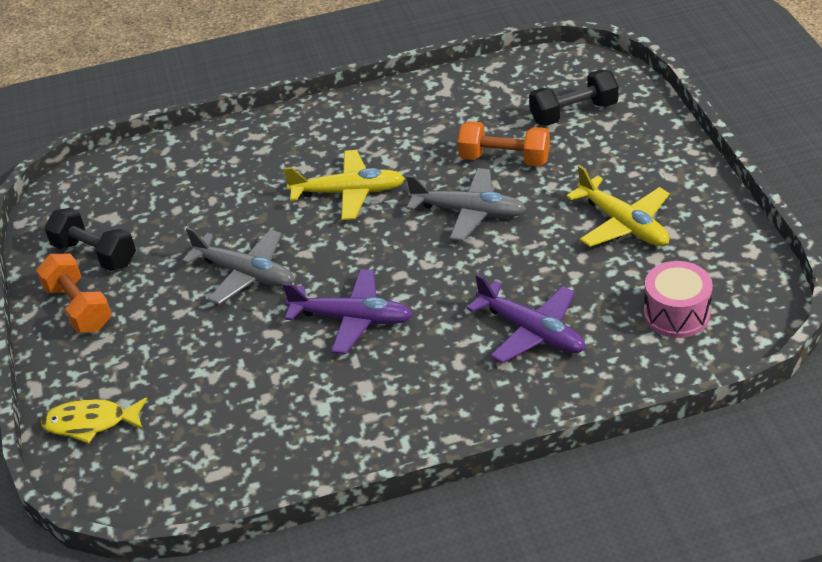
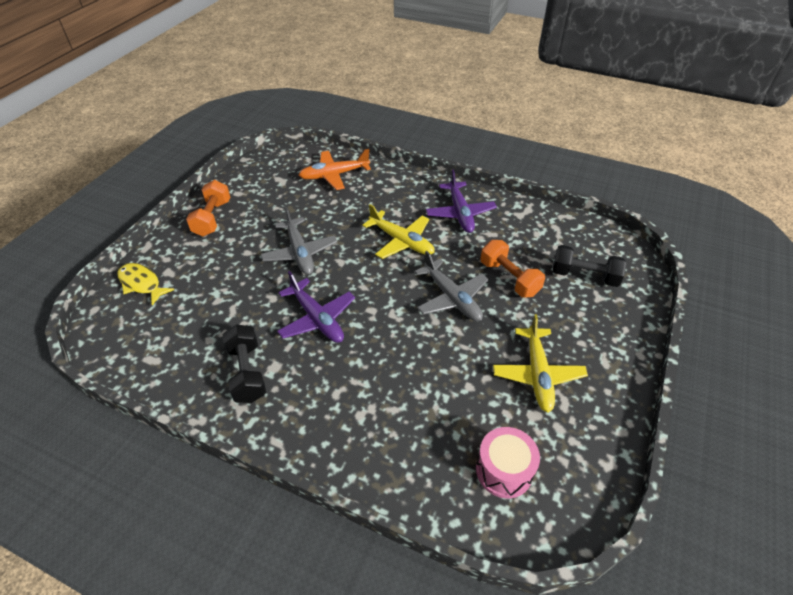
camera: 35 degrees right, 5 degrees up
black dumbbell [44,208,136,271] -> black dumbbell moved to [223,324,266,403]
purple plane [467,274,585,363] -> purple plane moved to [426,170,497,233]
none -> orange plane [299,149,371,190]

